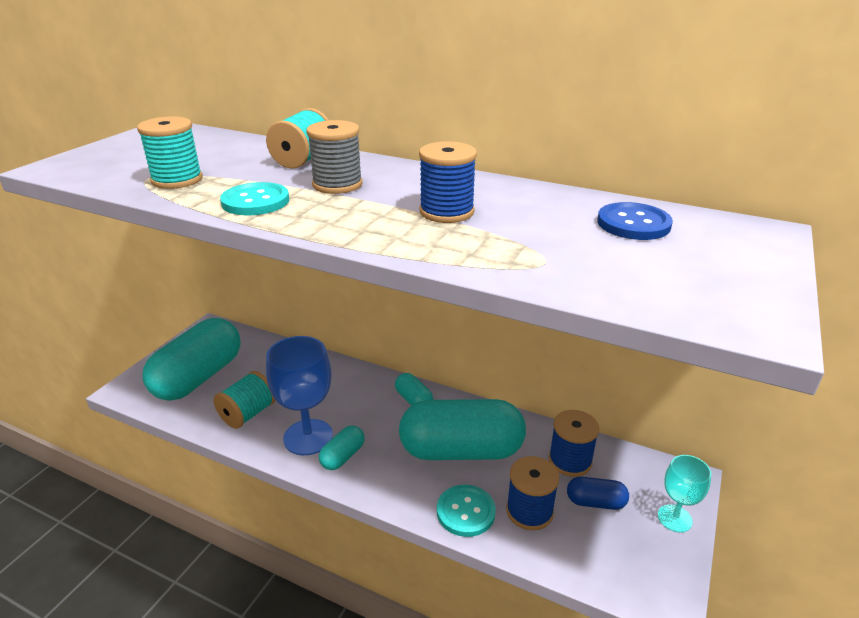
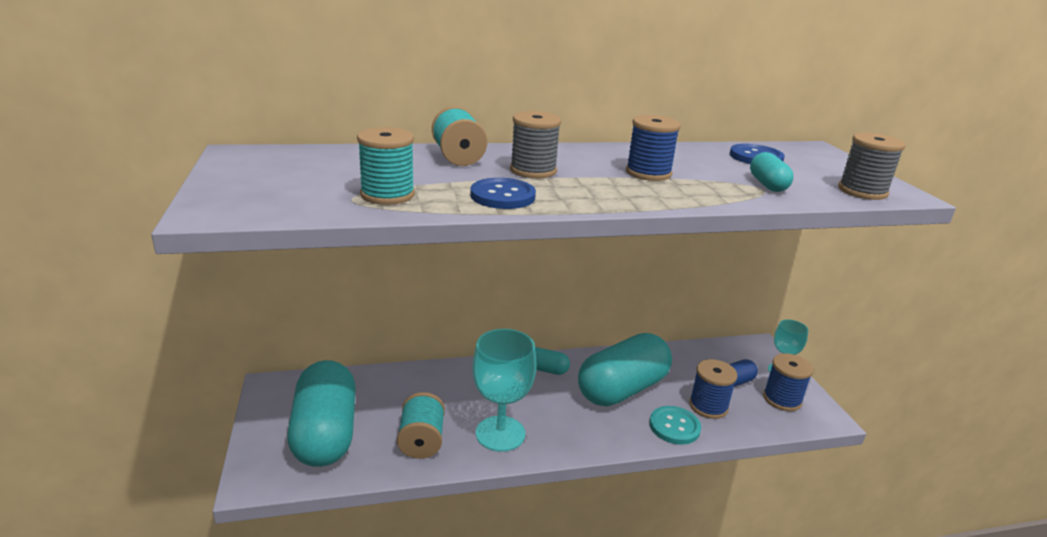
camera: 40 degrees left, 5 degrees down
turquoise button [220,182,289,215] -> blue button [470,178,536,209]
blue goblet [266,336,333,455] -> turquoise goblet [472,329,537,452]
turquoise capsule [319,426,365,470] -> turquoise capsule moved to [750,152,794,192]
blue spool [549,410,599,477] -> blue spool moved to [763,353,813,411]
none -> grey spool [838,133,905,200]

